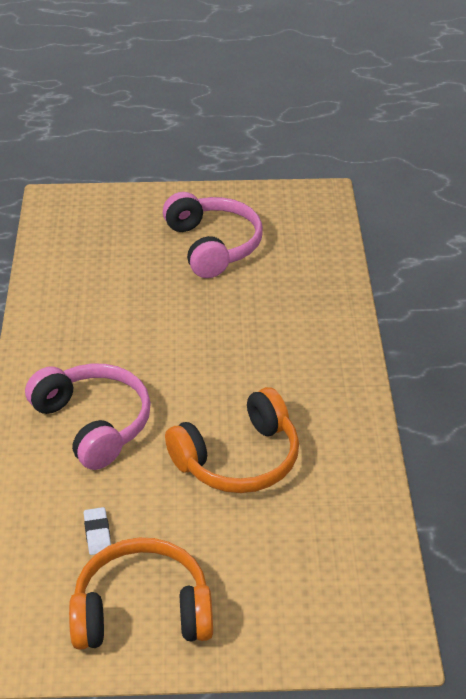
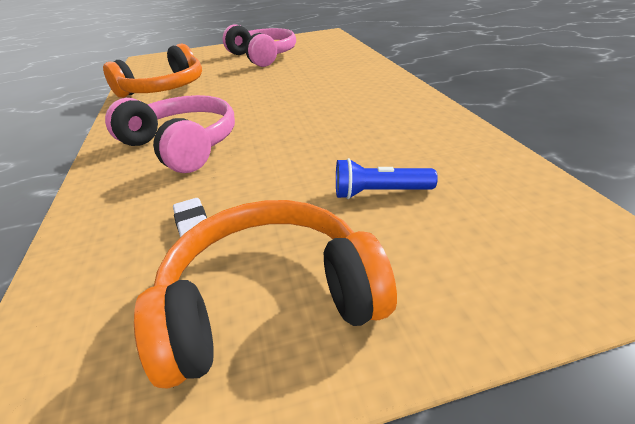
camera: 10 degrees left, 5 degrees down
orange headphones [165,387,299,493] -> orange headphones moved to [103,44,202,98]
none -> blue flashlight [336,158,438,199]

